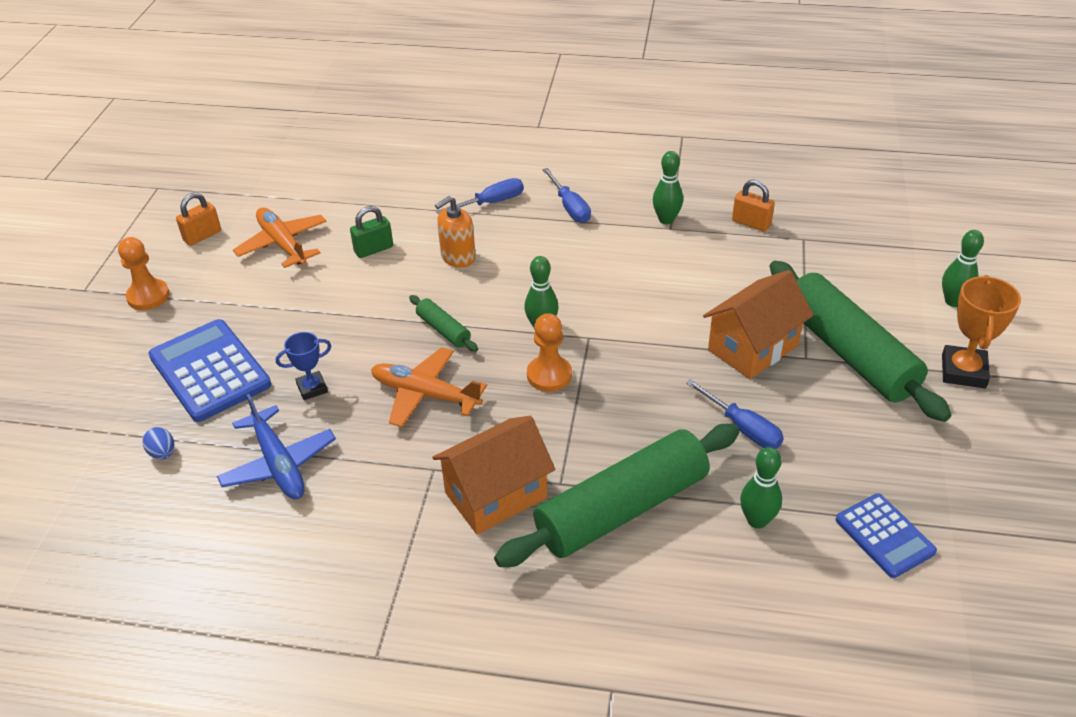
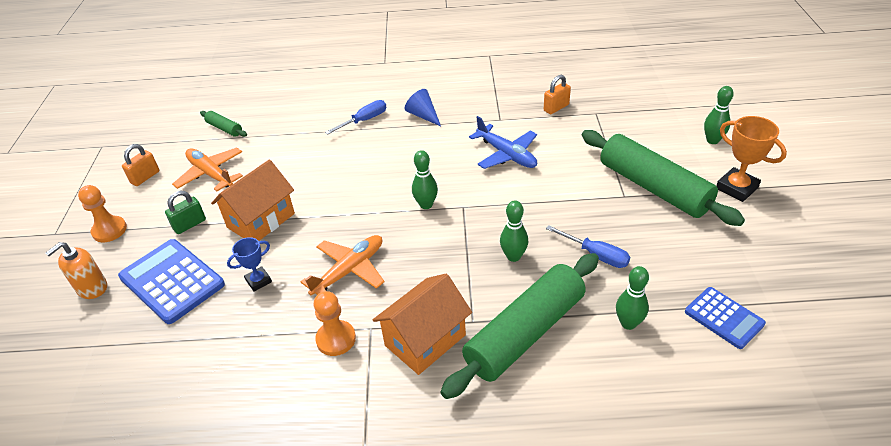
camera: 10 degrees left, 0 degrees up
blue egg [143,427,174,459] -> none
blue plane [217,394,336,499] -> blue plane moved to [469,116,537,169]
green padlock [350,206,393,258] -> green padlock moved to [165,191,206,234]
orange plane [371,347,487,427] -> orange plane turned 120 degrees clockwise [301,235,384,296]
green rolling pin [409,295,478,352] -> green rolling pin moved to [200,111,247,137]
orange soap dispenser [435,196,476,268] -> orange soap dispenser moved to [46,242,107,299]
orange pawn [527,313,572,392] -> orange pawn moved to [314,291,356,356]
blue screwdriver [542,168,591,223] -> blue cone [405,89,441,126]
green bowling pin [653,151,683,224] -> green bowling pin moved to [500,201,528,262]
orange house [703,270,814,379] -> orange house moved to [211,160,295,241]
orange padlock [732,180,775,232] -> orange padlock turned 60 degrees counterclockwise [544,75,571,114]
orange trophy [942,275,1021,388] -> orange trophy turned 45 degrees counterclockwise [716,116,787,202]

